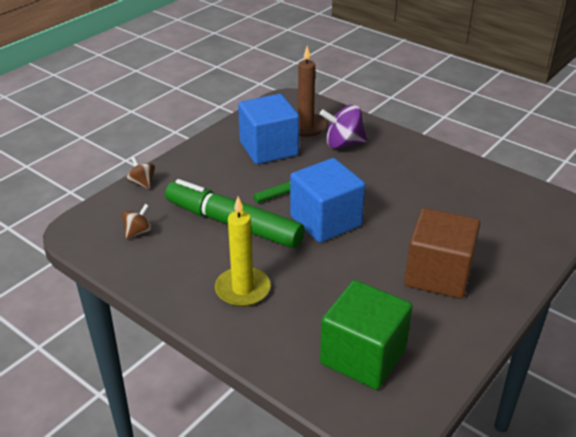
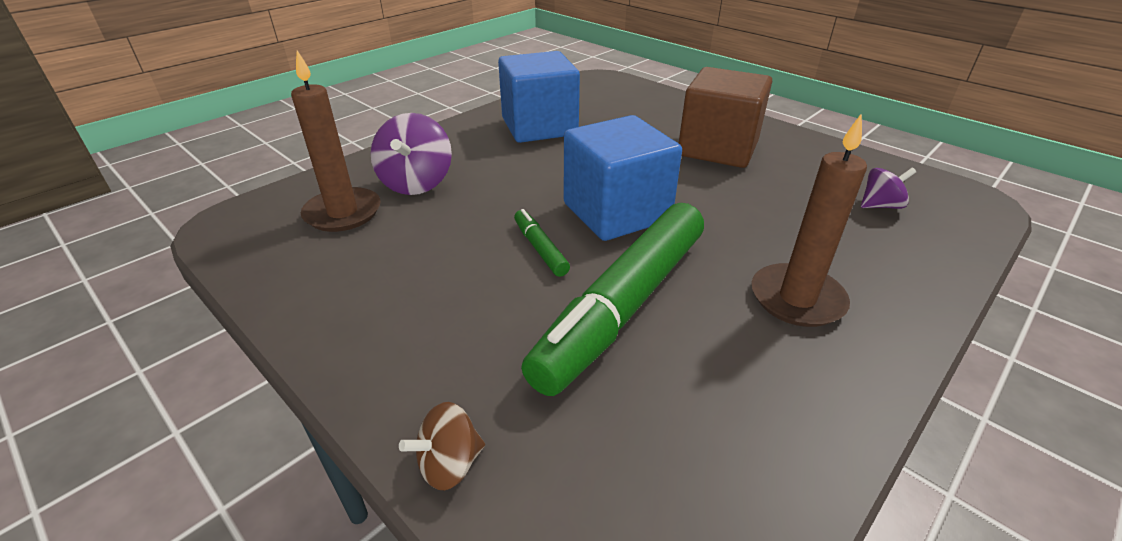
camera: 85 degrees left, 0 degrees up
brown spinning top [122,204,152,239] -> none
yellow candle [215,197,271,307] -> brown candle [752,113,867,327]
blue cube [238,94,299,164] -> blue cube moved to [498,51,580,143]
green cube [320,280,412,390] -> purple spinning top [861,168,916,209]

